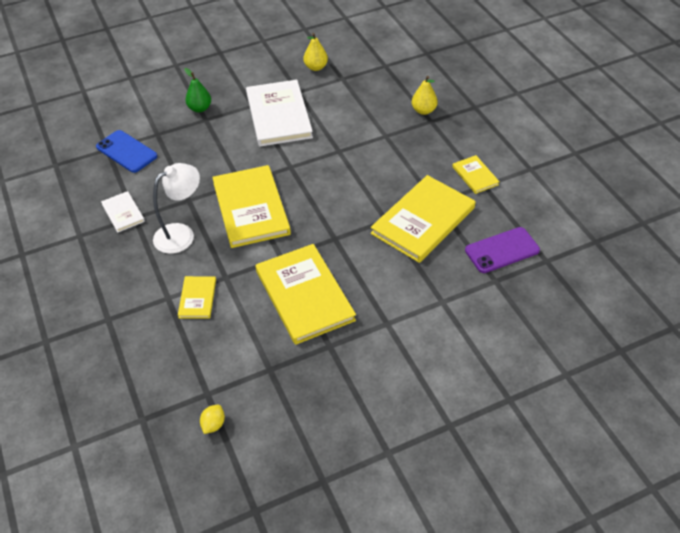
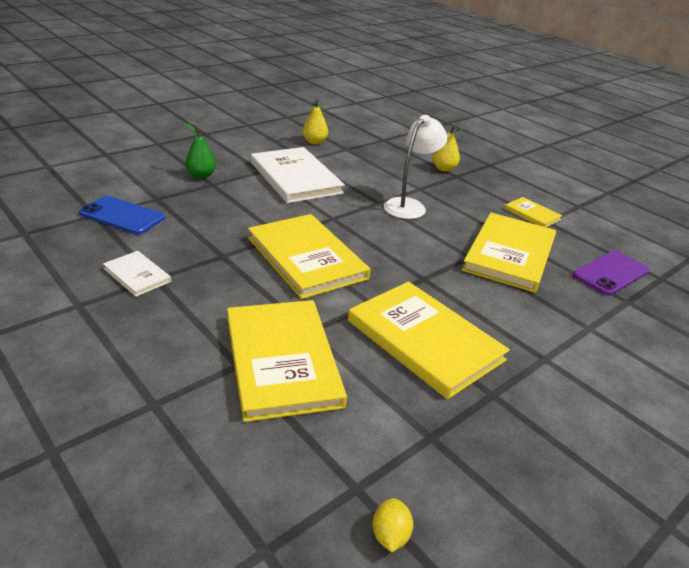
camera: 20 degrees left, 15 degrees down
white lamp [153,163,200,254] -> white lamp moved to [384,115,448,219]
yellow book [178,276,216,319] -> yellow book [227,300,347,422], size x2.07

